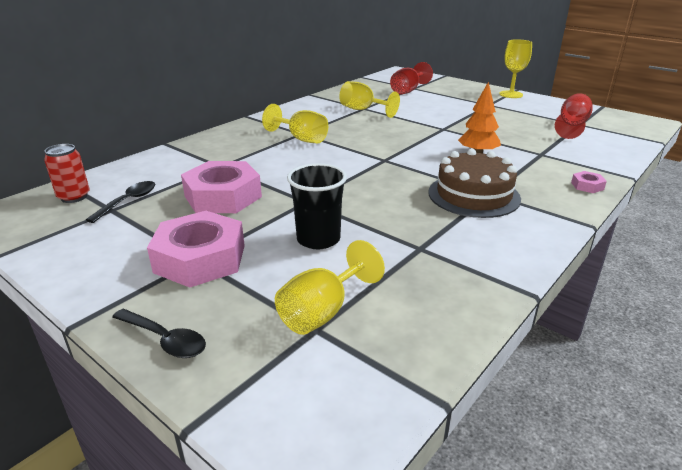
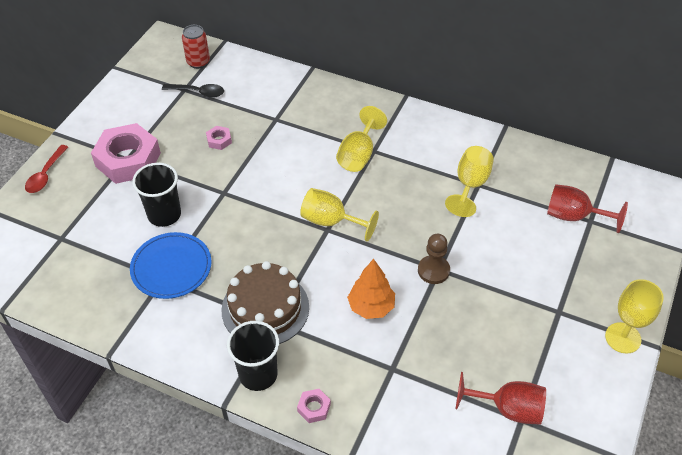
camera: 75 degrees right, 20 degrees up
black spoon [112,309,206,358] -> red spoon [25,145,68,193]
pink nut [181,161,262,213] -> pink nut [206,126,232,150], size x0.42
yellow goblet [275,240,385,335] -> yellow goblet moved to [300,188,379,242]
none -> blue plate [130,232,212,299]
none -> black cup [227,321,279,391]
none -> brown pawn [418,234,450,284]

